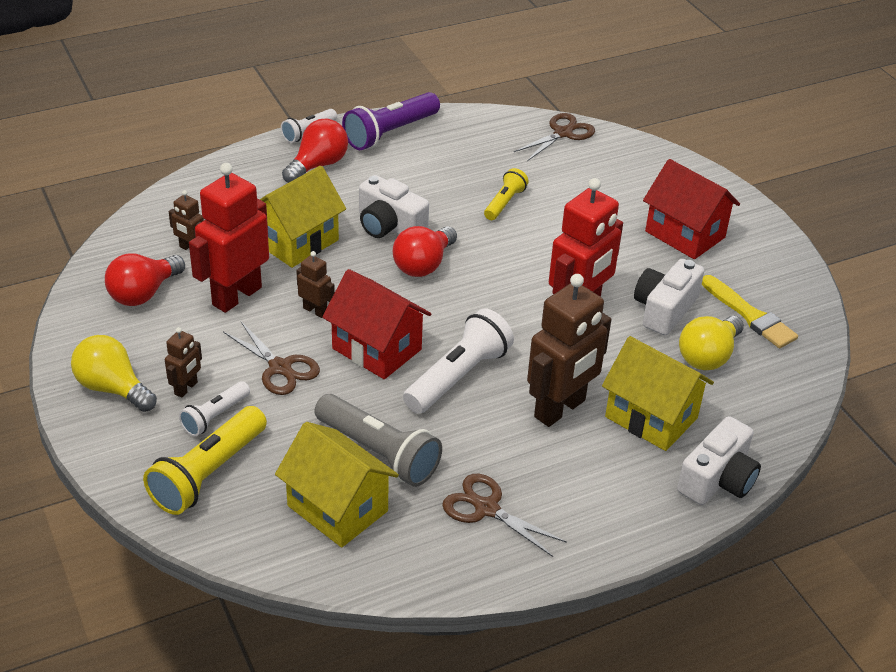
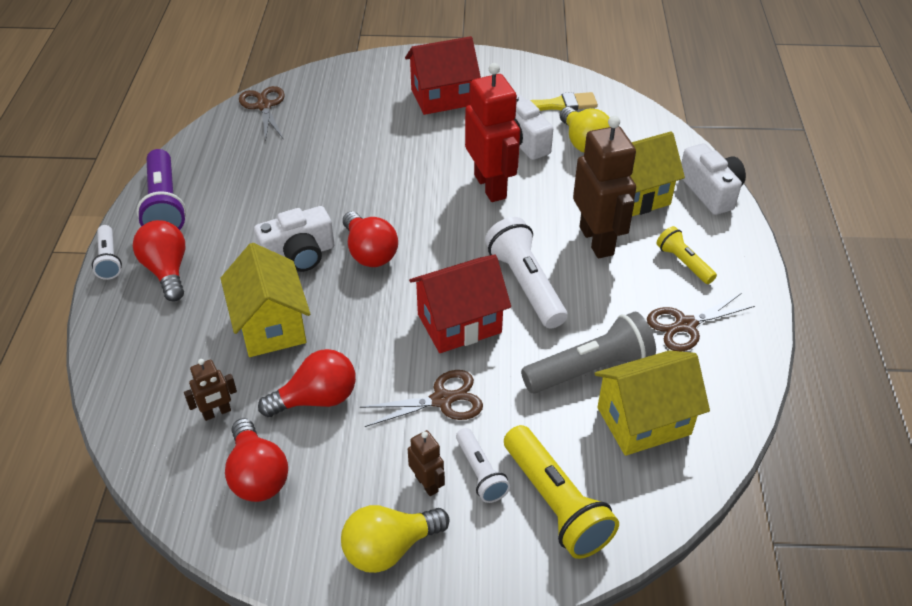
camera: 60 degrees left, 5 degrees up
red robot [189,163,269,313] -> red light bulb [258,349,356,417]
brown robot [296,251,335,318] -> none
yellow flashlight [484,168,529,220] -> yellow flashlight moved to [657,226,717,284]

